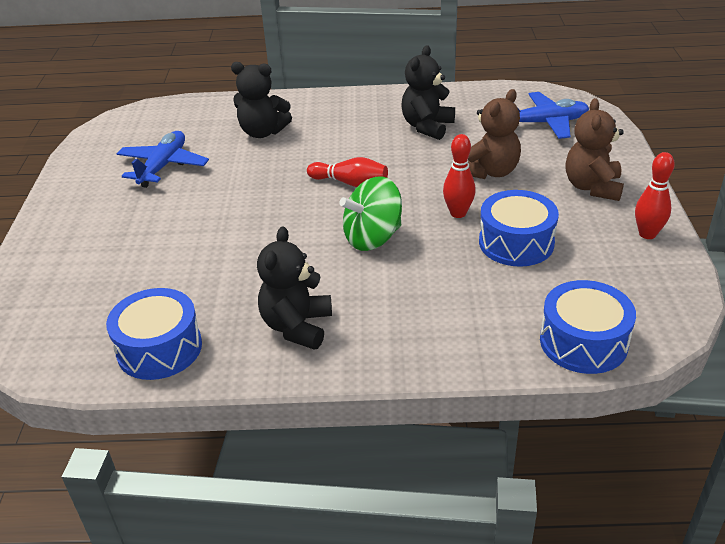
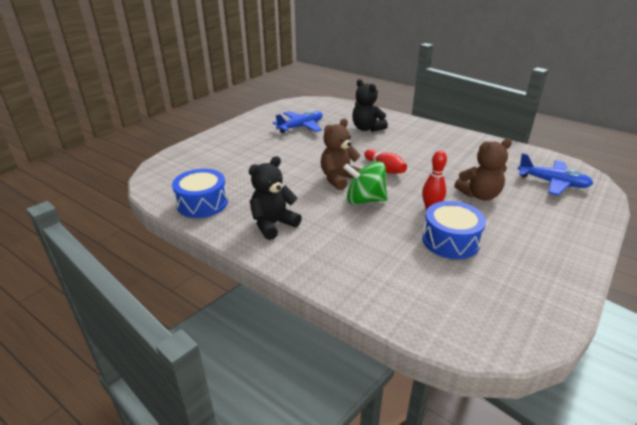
camera: 35 degrees right, 5 degrees down
black teddy bear [402,45,455,140] -> none
blue drum [540,280,636,374] -> none
brown teddy bear [566,98,624,201] -> brown teddy bear moved to [321,118,361,190]
red bowling pin [635,152,675,239] -> none

